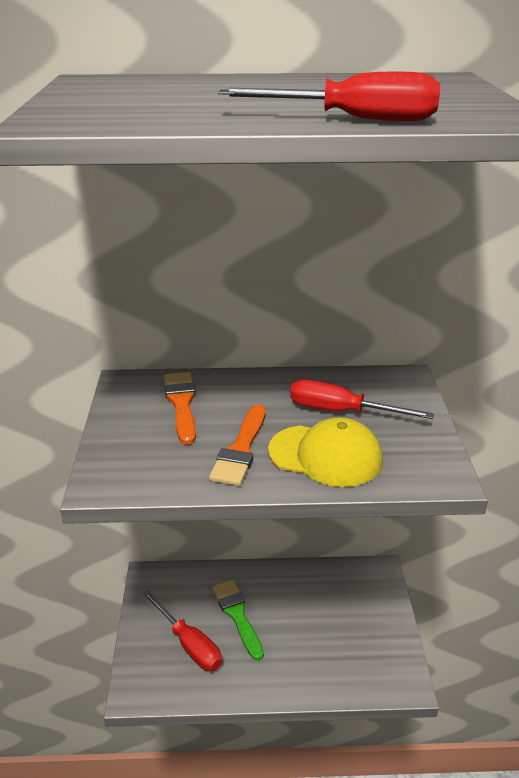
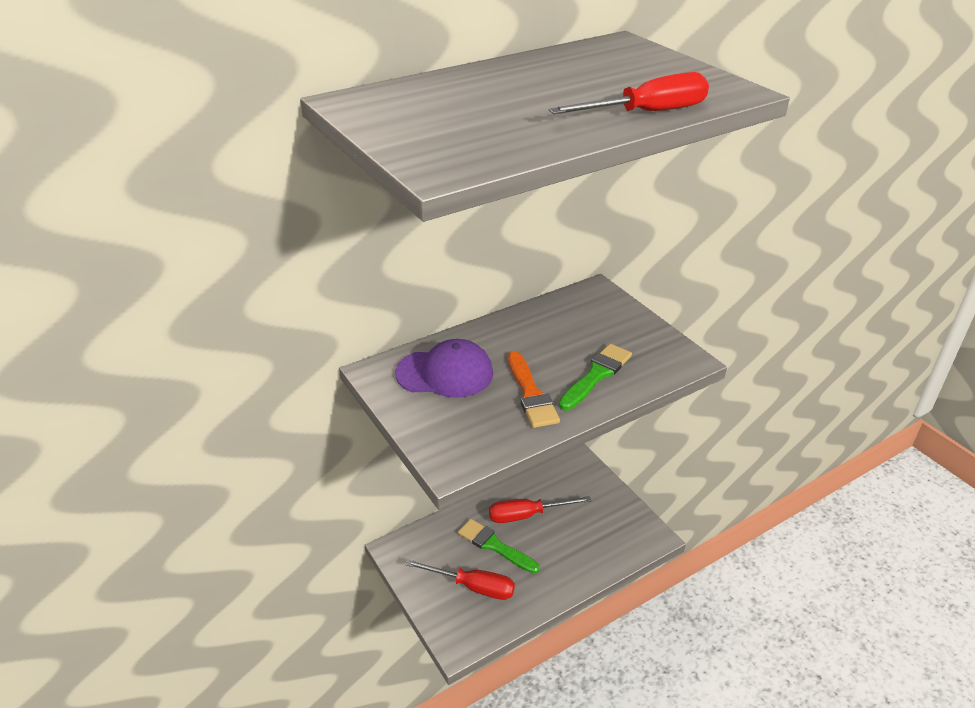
camera: 30 degrees left, 5 degrees up
orange brush [164,372,196,445] -> purple cap [395,339,493,398]
yellow cap [268,417,383,487] -> green brush [559,344,632,411]
red screwdriver [290,380,434,419] -> red screwdriver moved to [489,496,592,523]

